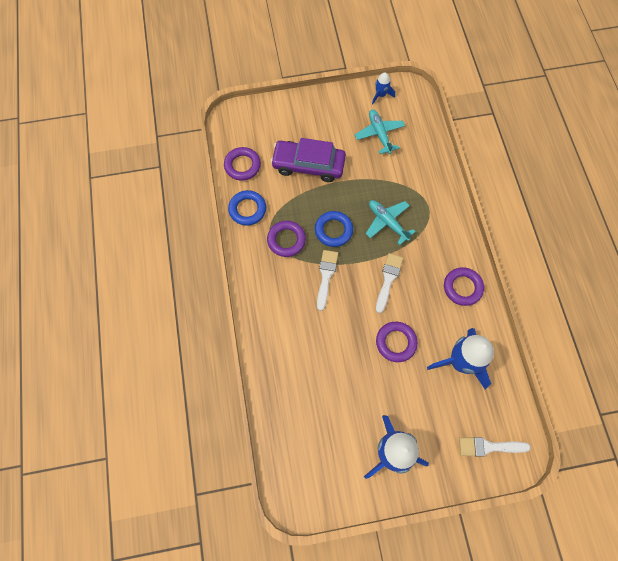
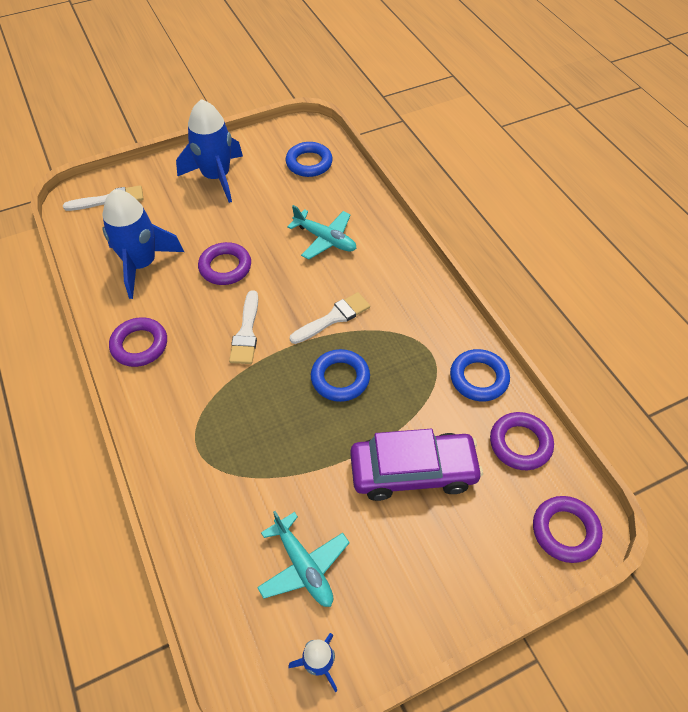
camera: 165 degrees right, 15 degrees down
purple ring [267,221,306,257] -> purple ring moved to [533,496,603,563]
white brush [317,250,338,311] -> white brush turned 120 degrees counterclockwise [290,292,370,344]
turquoise plane [366,200,416,245] -> turquoise plane moved to [287,205,356,260]
none -> blue ring [286,142,333,177]

